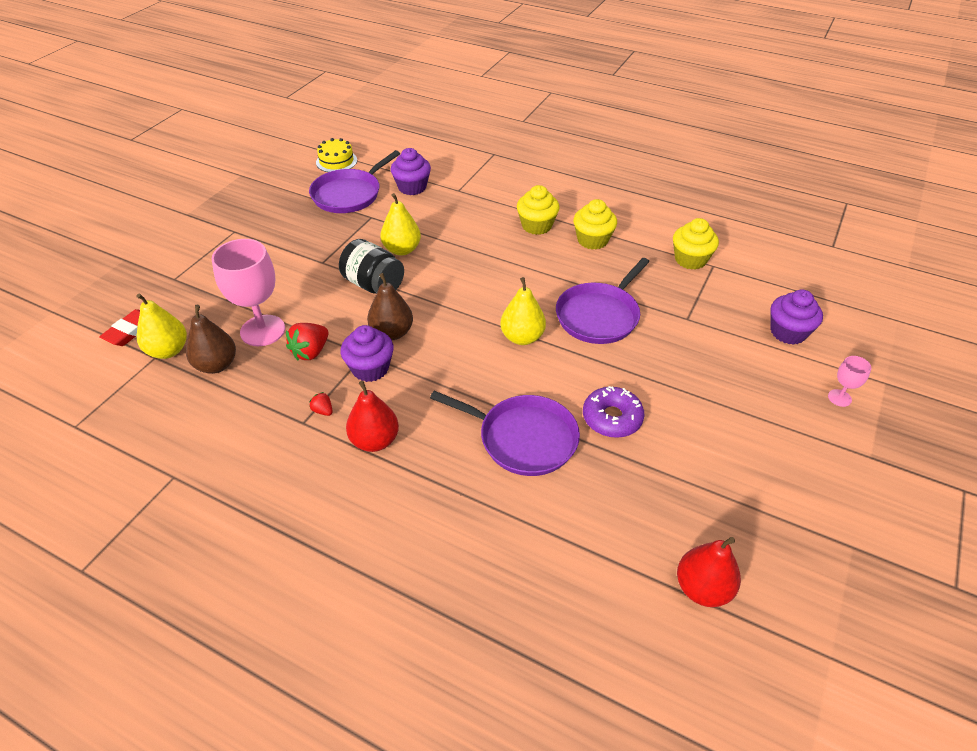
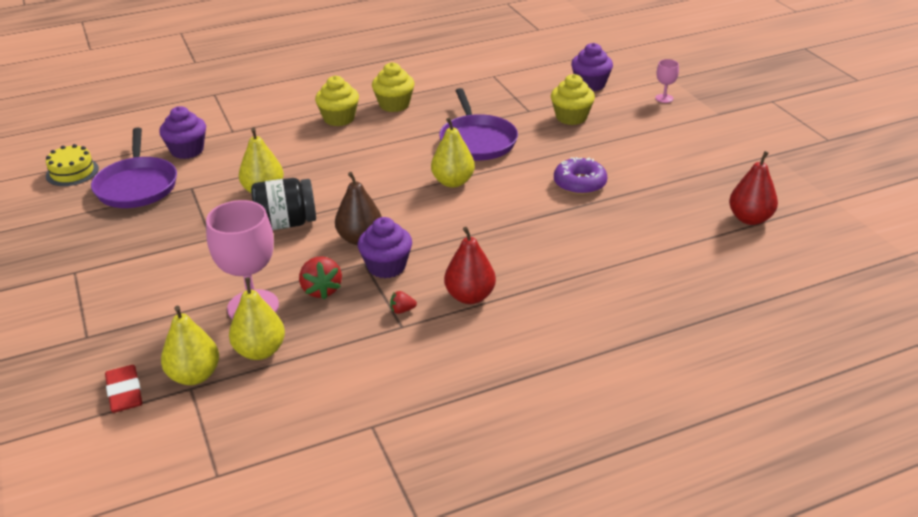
camera: 50 degrees left, 10 degrees down
brown pear [186,305,236,374] -> yellow pear [229,277,285,360]
purple pan [430,391,580,476] -> none
yellow cupcake [673,218,719,270] -> yellow cupcake moved to [551,74,595,125]

